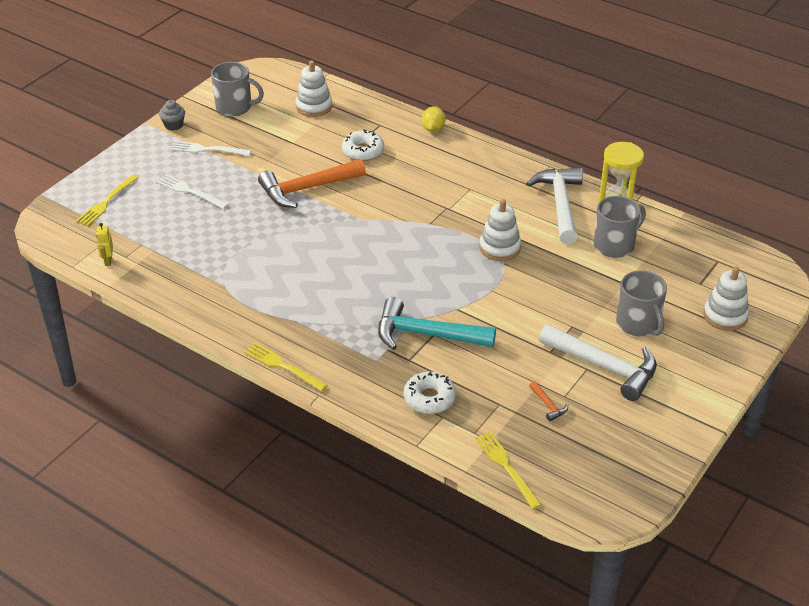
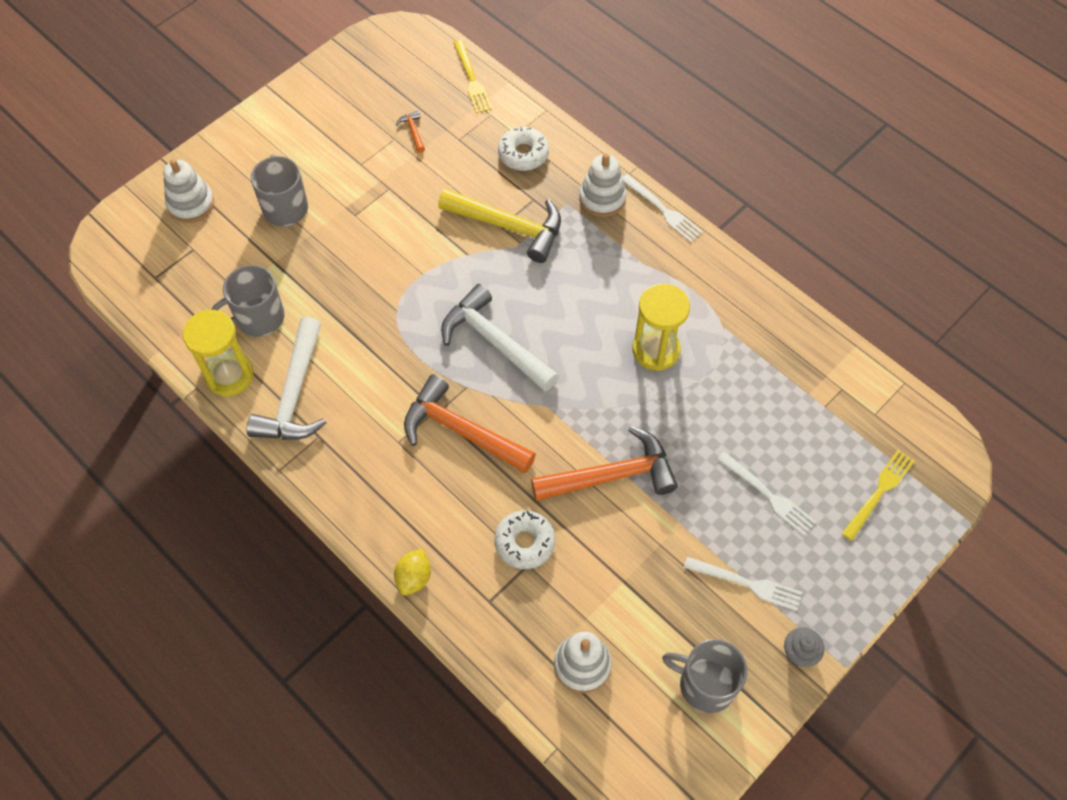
camera: 170 degrees left, 20 degrees up
yellow robot [96,223,113,266] -> none
yellow fork [244,342,328,392] -> white fork [622,174,703,243]
turquoise hammer [378,297,496,350] -> yellow hammer [438,188,561,263]
white stacking toy [479,199,521,261] -> white stacking toy moved to [579,153,626,217]
white hammer [539,324,657,401] -> white hammer moved to [441,284,559,392]
none -> orange hammer [404,374,536,473]
none -> yellow hourglass [633,284,690,371]

